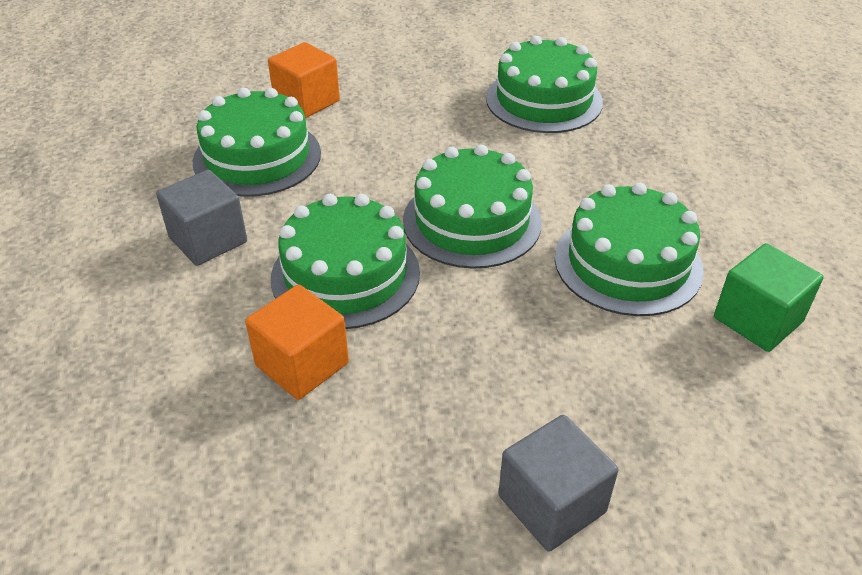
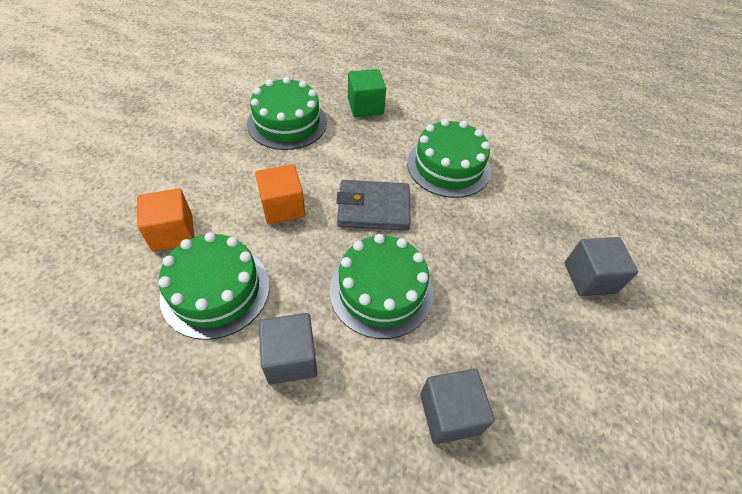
camera: 65 degrees left, 10 degrees up
orange cube [245,284,349,400] -> orange cube moved to [255,164,305,224]
green cake [403,144,542,269] -> grey wallet [336,180,411,231]
green cube [714,243,824,352] -> green cube moved to [348,69,386,117]
none -> grey cube [420,369,495,444]

